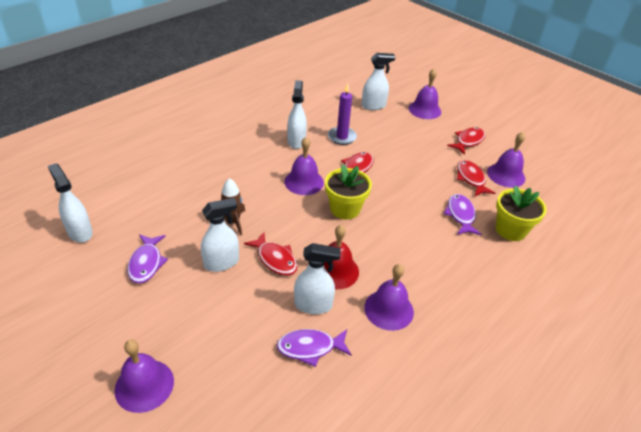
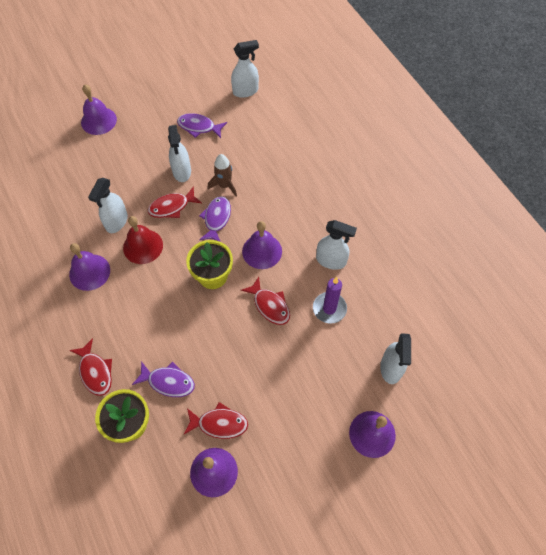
camera: 110 degrees right, 20 degrees up
purple fish [277,329,352,367] -> purple fish moved to [199,196,231,242]
red fish [447,127,485,155] -> red fish moved to [69,338,112,396]

